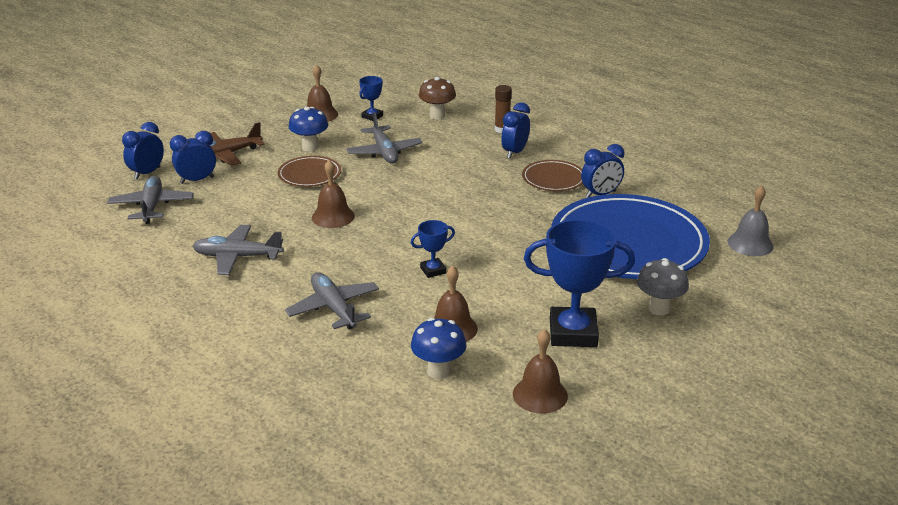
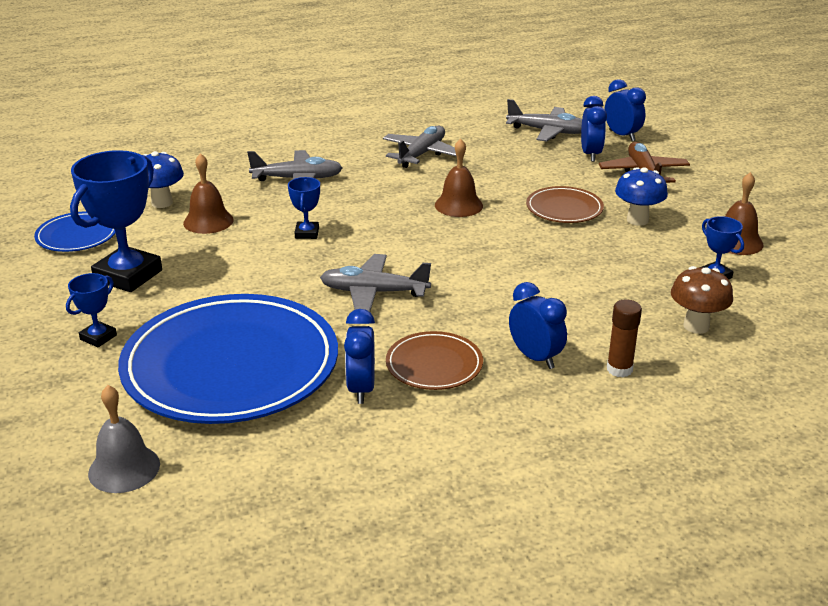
camera: 115 degrees right, 0 degrees up
grey plane [346,112,423,163] -> grey plane moved to [320,254,431,312]
brown bell [513,329,568,414] -> blue plate [34,211,116,252]
grey mushroom [637,258,689,316] -> blue trophy [66,273,117,347]

